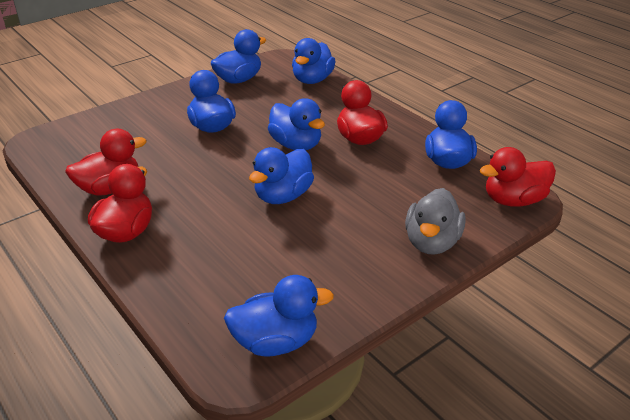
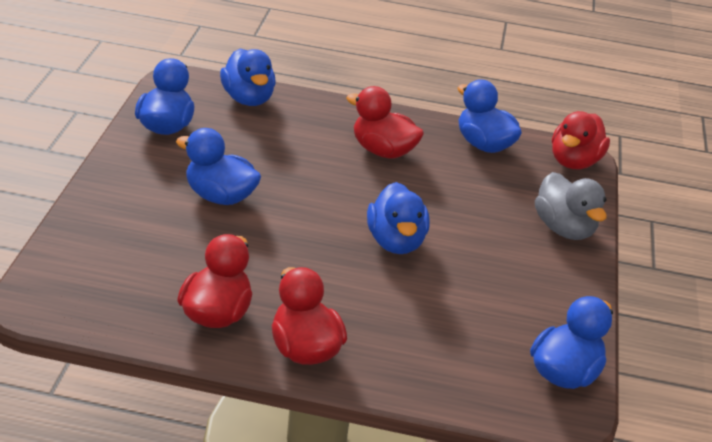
camera: 45 degrees left, 0 degrees up
blue duck [268,98,325,150] -> none

